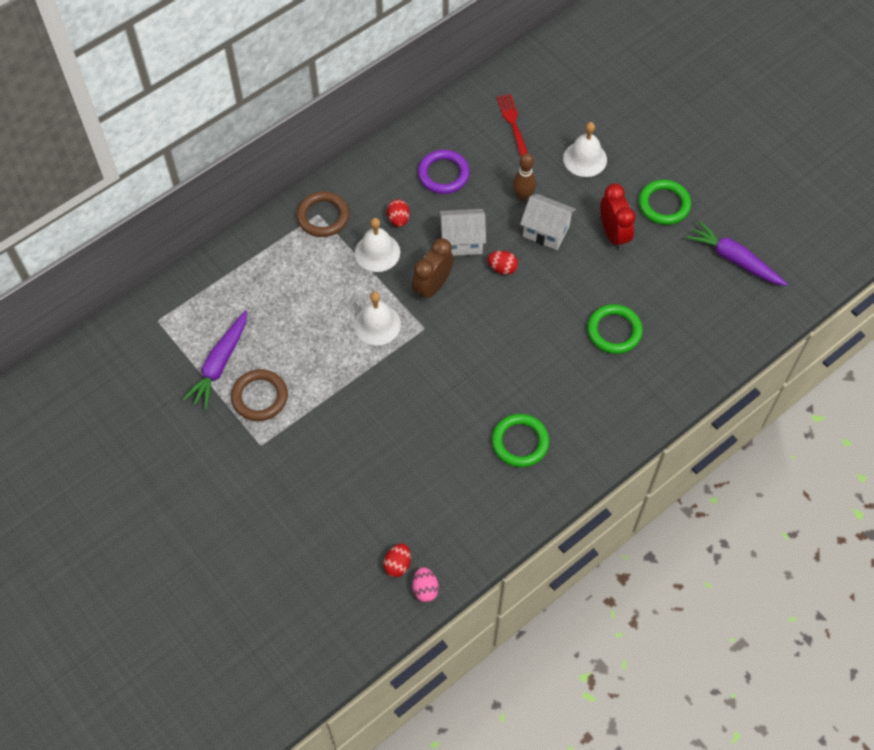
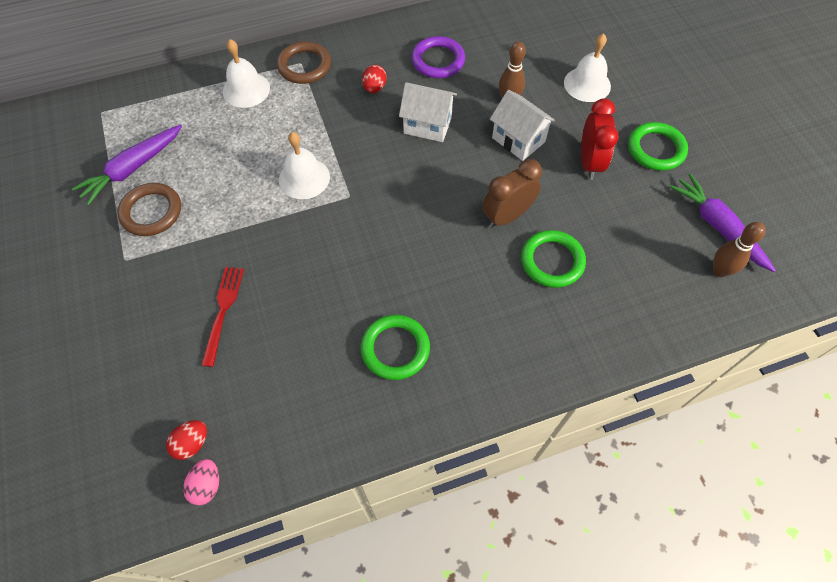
camera: 20 degrees right, 0 degrees up
white bell [355,218,400,272] -> white bell moved to [223,39,270,108]
brown clock [412,238,454,301] -> brown clock moved to [482,159,542,228]
red egg [488,251,518,275] -> none
red fork [497,94,528,157] -> red fork moved to [202,267,244,367]
none -> brown bowling pin [713,222,766,277]

